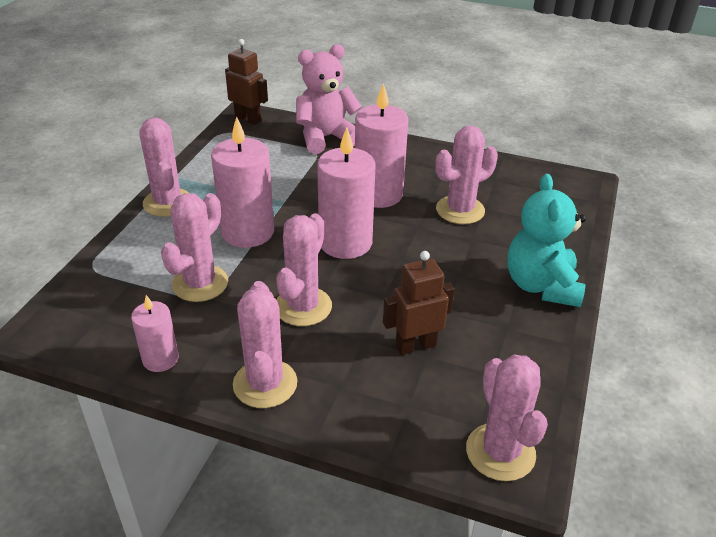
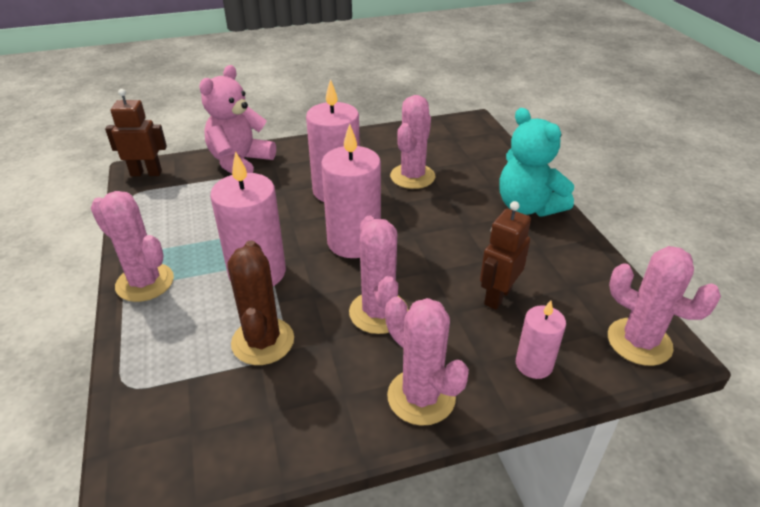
camera: 35 degrees left, 0 degrees up
pink candle [131,295,179,372] -> pink candle moved to [516,300,566,379]
pink cactus [161,193,228,302] -> brown cactus [227,240,294,365]

